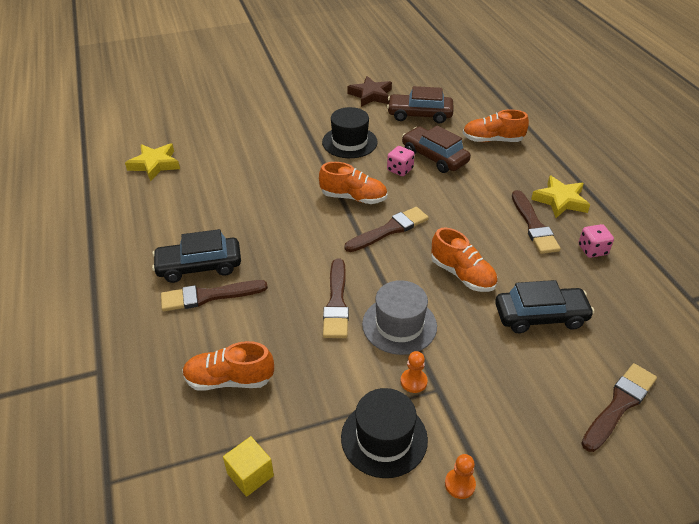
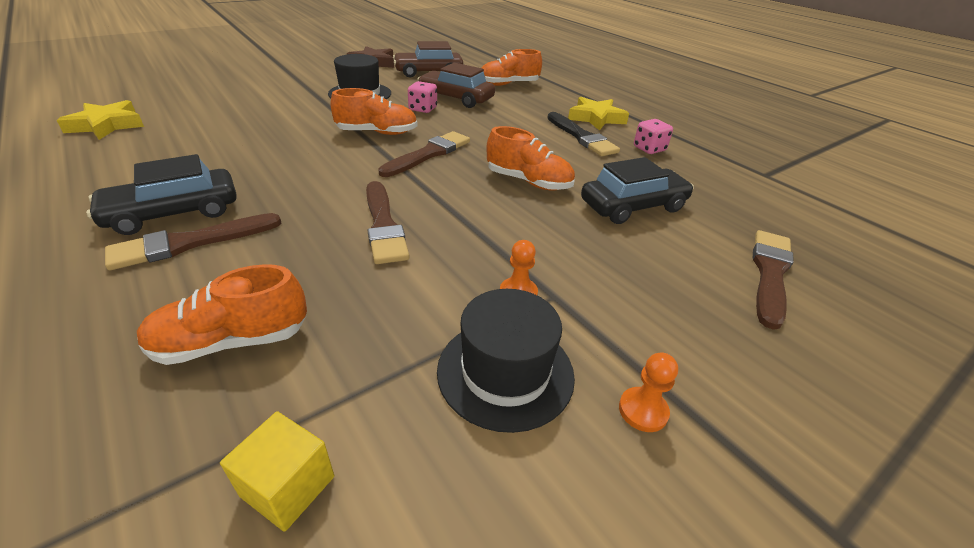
camera: 20 degrees left, 5 degrees down
grey hat [362,280,437,355] -> none
brown brush [512,190,561,254] -> black brush [547,112,620,156]

